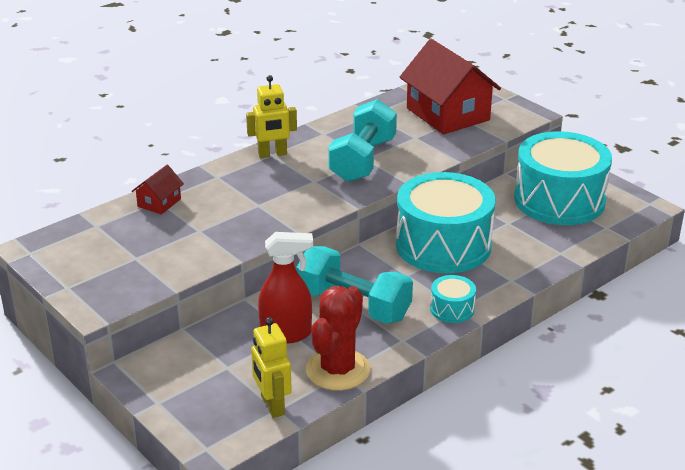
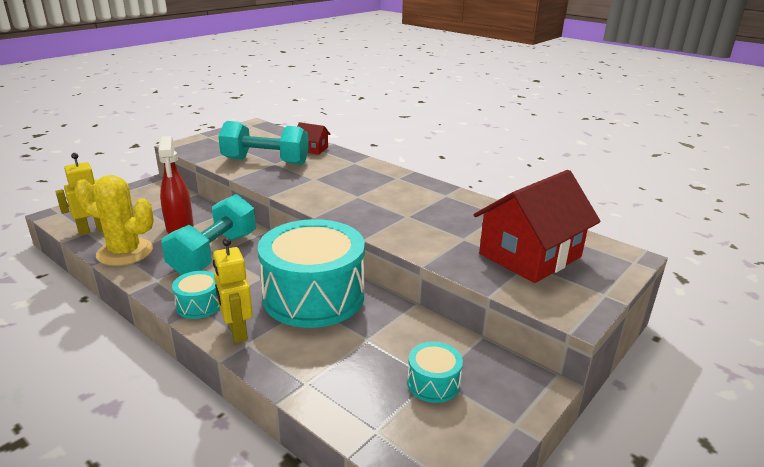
camera: 80 degrees right, 5 degrees down
yellow robot [246,75,297,158] -> yellow robot moved to [213,238,253,343]
red cactus [306,286,370,391] -> yellow cactus [75,175,154,266]
turquoise dumbbell [328,99,397,182] -> turquoise dumbbell moved to [218,121,309,165]
turquoise drum [514,131,612,225] -> turquoise drum [407,342,463,403], size x0.43

